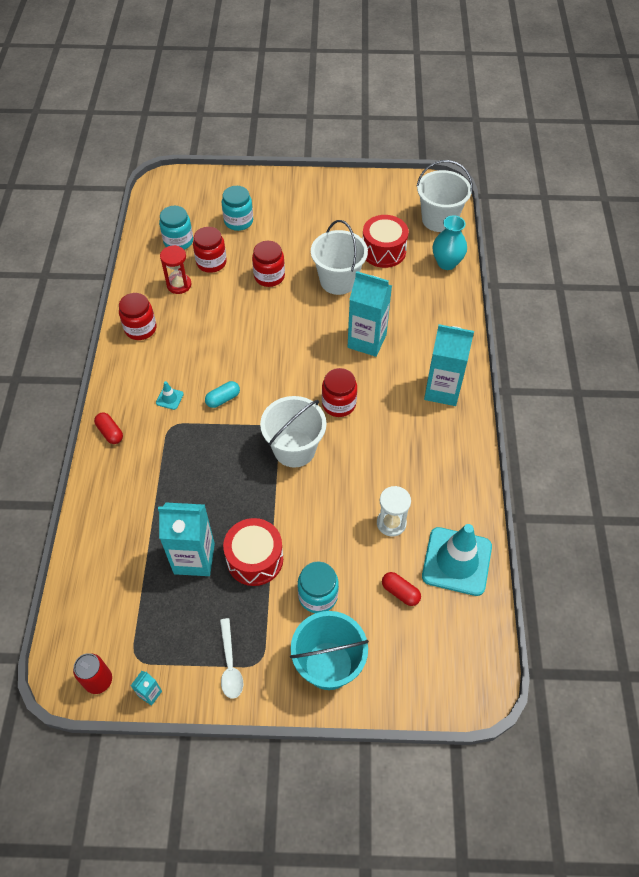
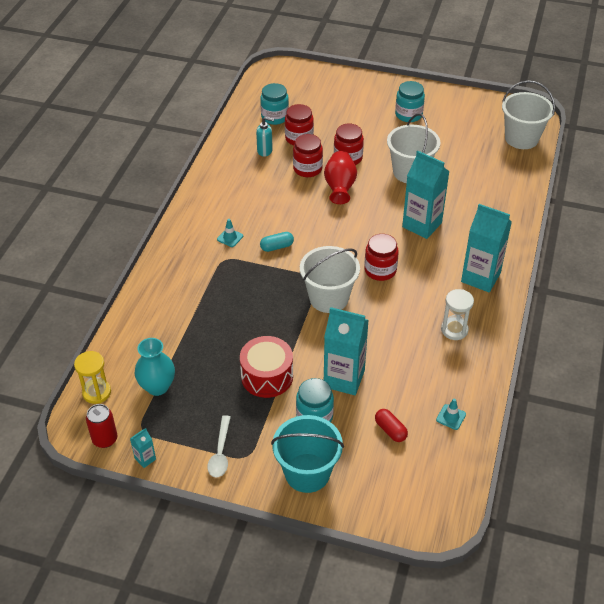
camera: 15 degrees right, 10 degrees down
red capsule [94,413,123,444] -> none
red jar [119,293,156,340] -> red jar moved to [293,134,323,177]
turquoise carton [158,502,215,576] -> turquoise carton moved to [324,307,369,395]
red hourglass [160,245,192,294] -> turquoise soap dispenser [256,117,274,157]
turquoise jar [222,186,253,231] -> turquoise jar moved to [395,81,425,122]
red drum [363,215,409,268] -> none
white hourglass [377,486,411,536] -> white hourglass moved to [441,289,474,340]
turquoise traffic cone [422,524,492,596] -> turquoise traffic cone [436,399,466,430], size x0.40
turquoise vase [433,216,467,270] -> turquoise vase moved to [135,338,175,396]
none -> yellow hourglass [74,351,111,404]
none -> red vase [324,151,357,204]

